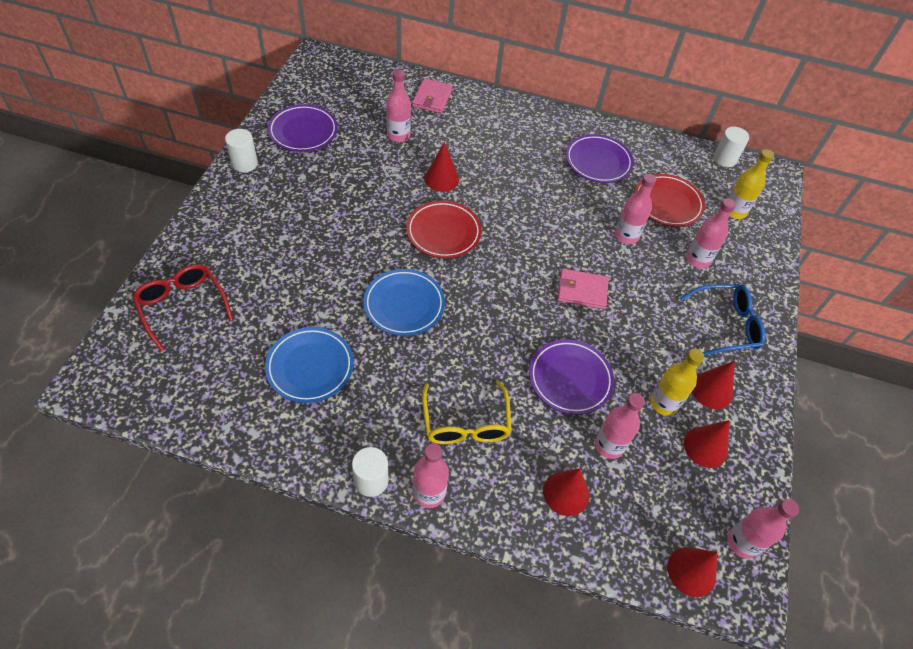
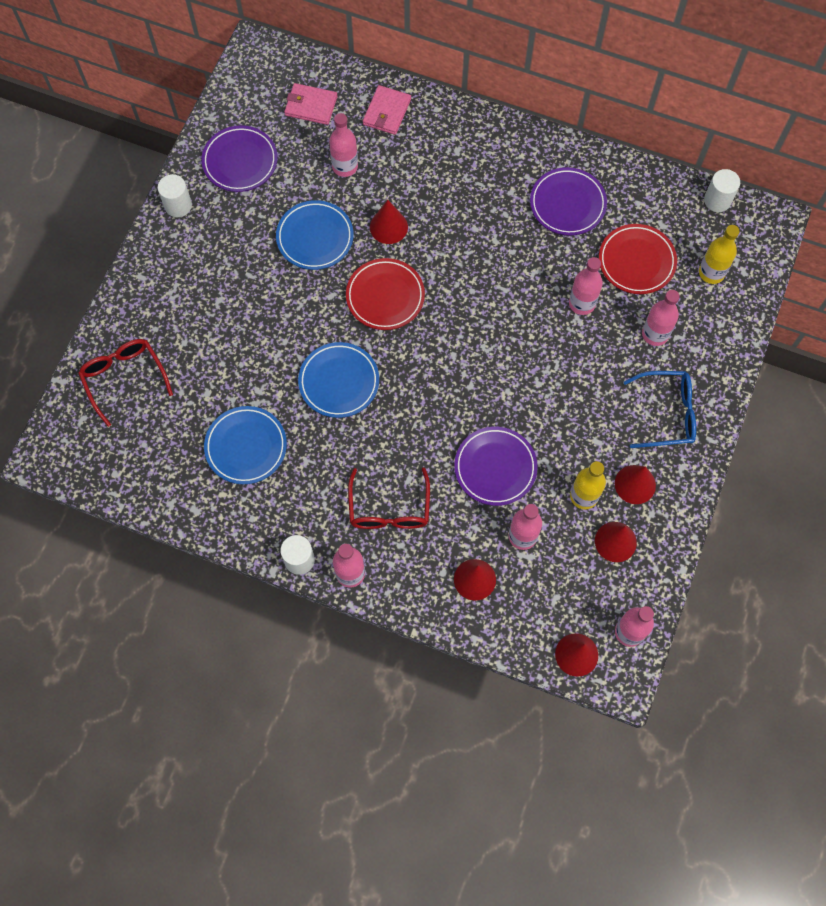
camera: 10 degrees right, 15 degrees up
yellow glasses [422,381,512,444] -> red glasses [348,468,430,529]
pink wallet [557,268,609,309] -> pink wallet moved to [284,83,338,125]
none -> blue plate [276,200,354,270]

